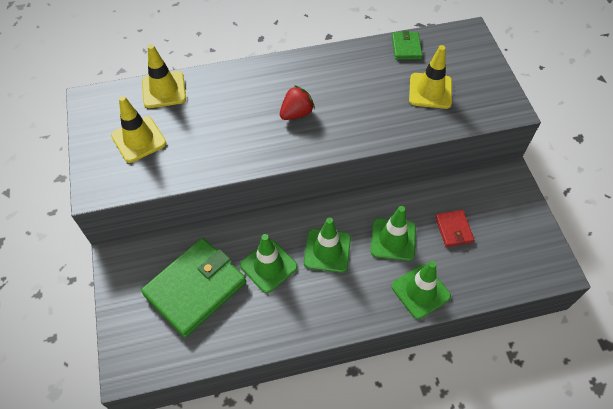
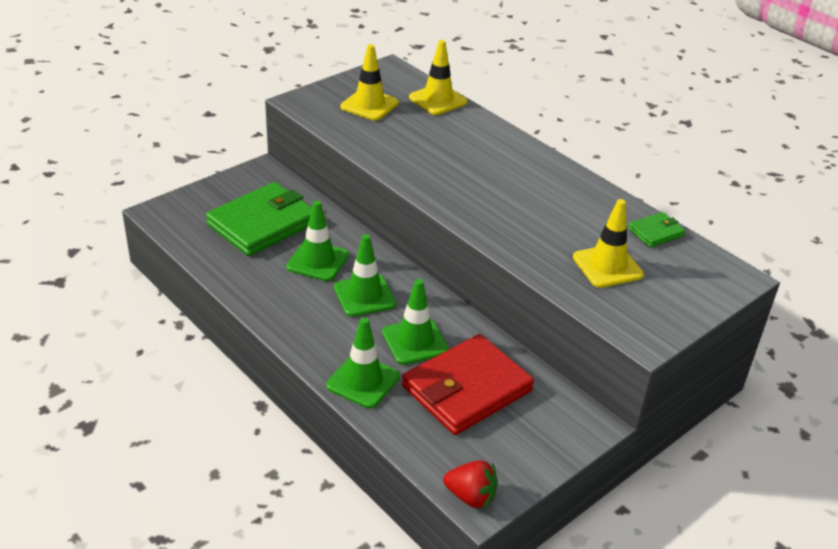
camera: 60 degrees right, 20 degrees down
green wallet [141,238,246,338] -> green wallet turned 60 degrees counterclockwise [206,182,312,256]
red strawberry [280,85,315,120] -> red strawberry moved to [443,461,498,509]
red wallet [435,210,474,247] -> red wallet [402,334,534,435], size x2.15

